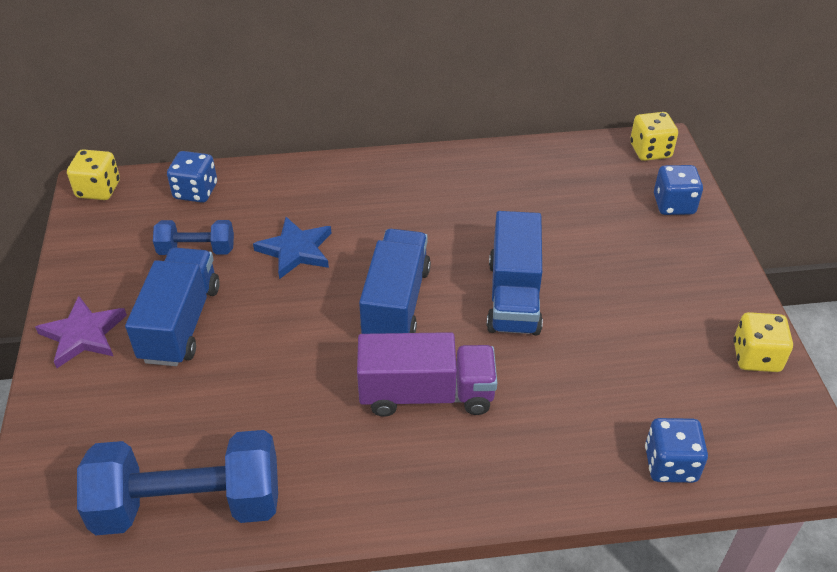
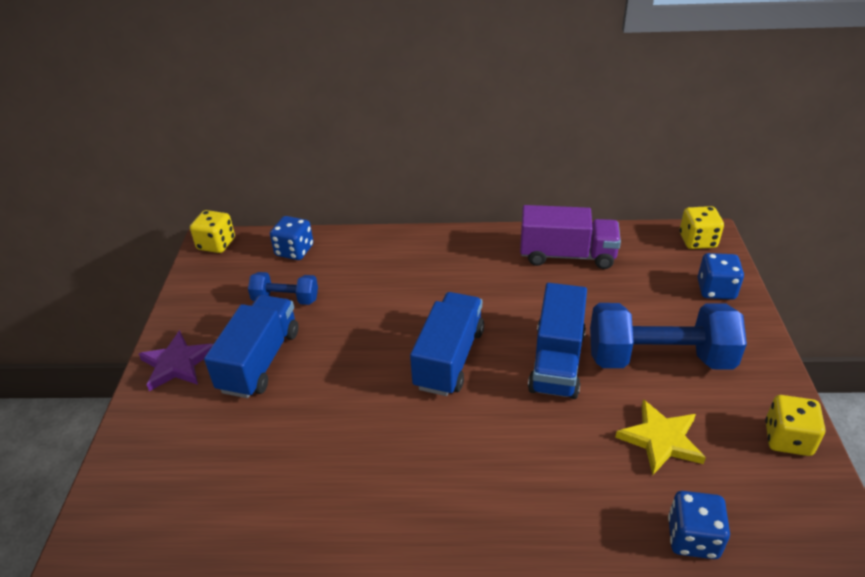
camera: 10 degrees right, 5 degrees down
blue dumbbell [77,430,278,535] -> blue dumbbell moved to [590,303,747,370]
blue star [253,217,331,279] -> none
purple truck [357,332,497,417] -> purple truck moved to [520,205,621,269]
none -> yellow star [615,399,706,475]

